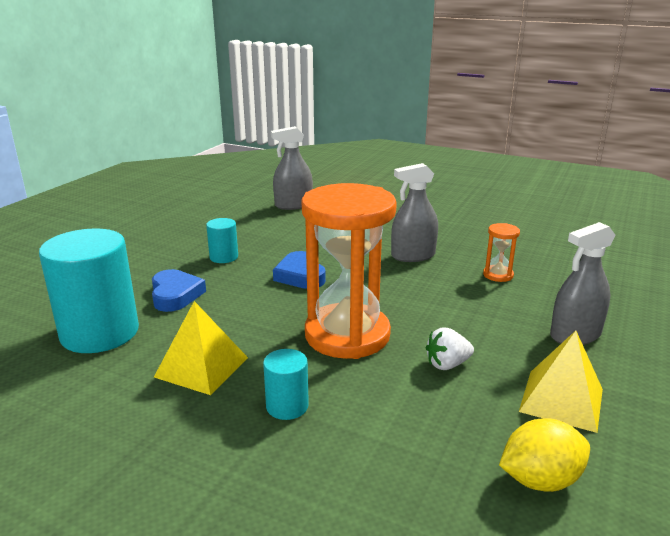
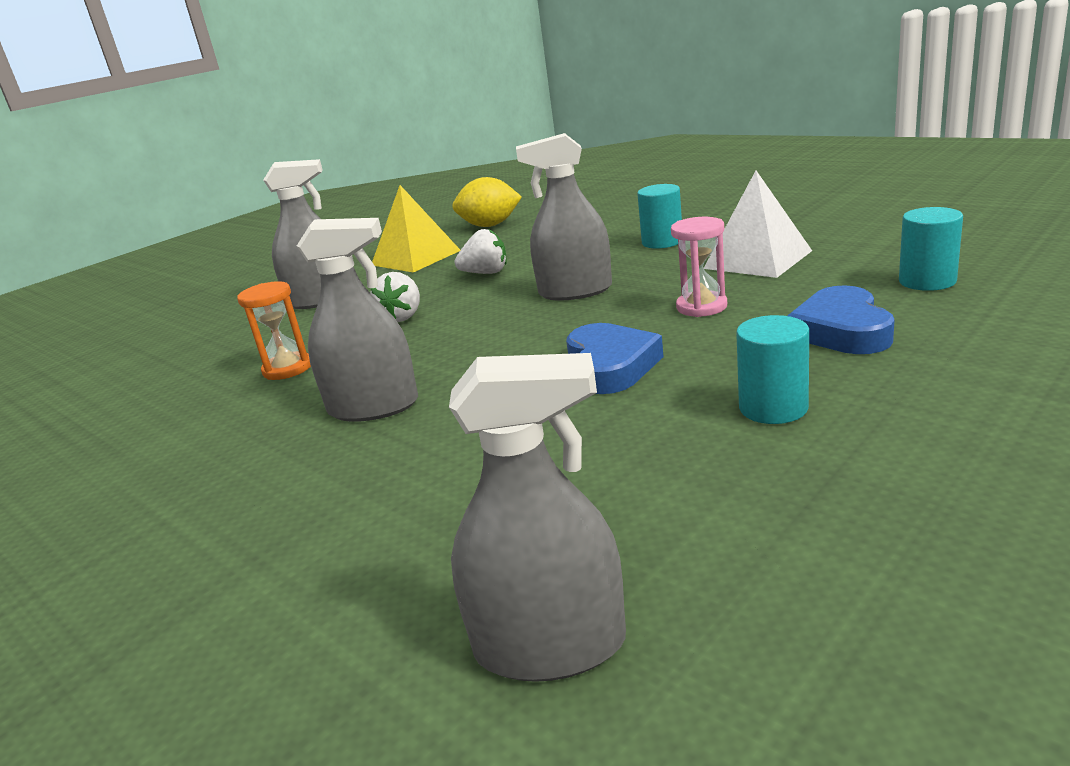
camera: 160 degrees left, 0 degrees up
turquoise cylinder [39,229,139,353] -> turquoise cylinder [899,207,963,291], size x0.47
yellow pyramid [154,301,248,395] -> white pyramid [704,171,812,278]
orange hourglass [301,183,397,359] -> grey spray bottle [516,133,612,300]
none -> white strawberry [370,272,420,322]
none -> pink hourglass [671,217,727,317]

